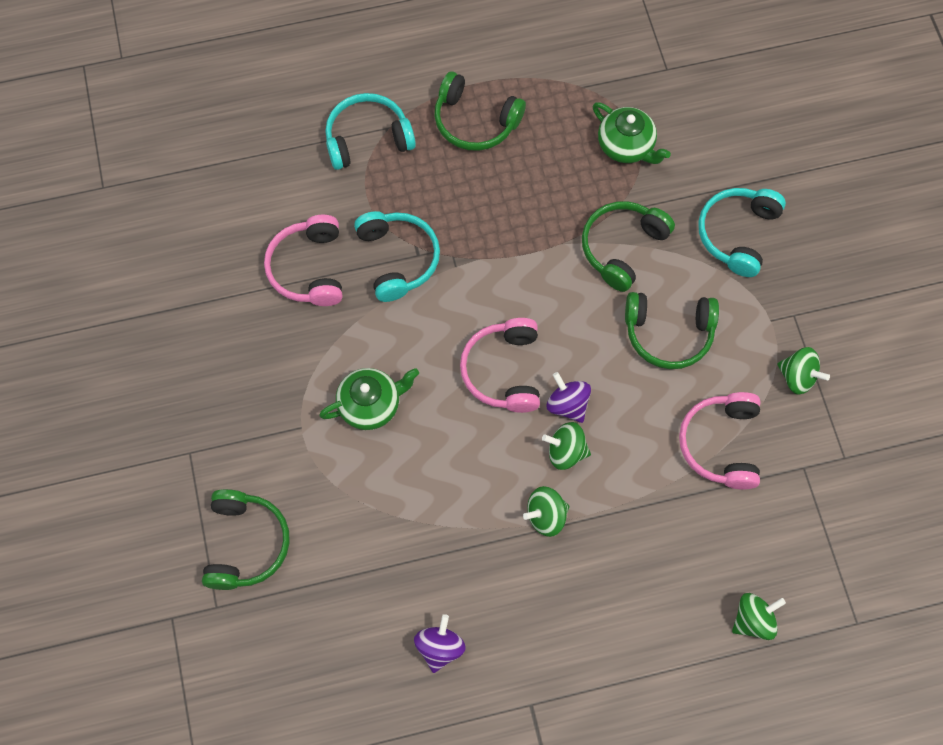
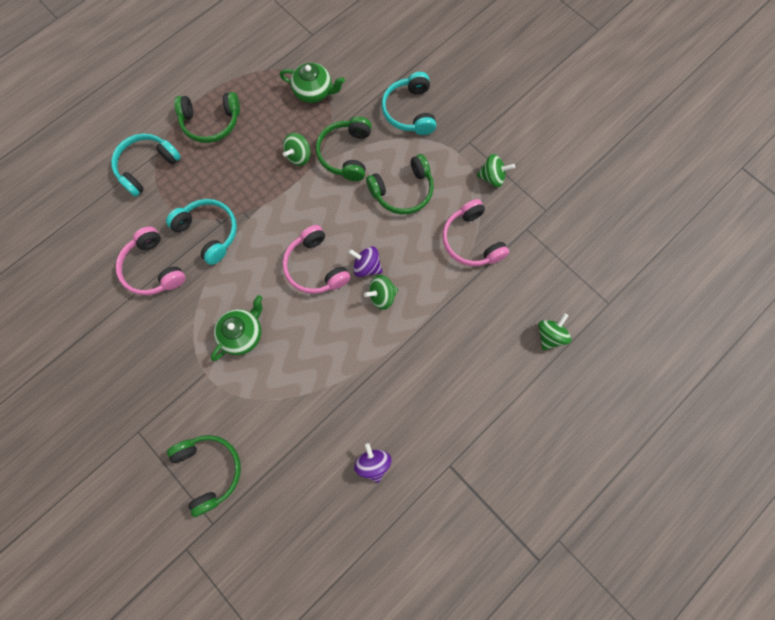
camera: 30 degrees left, 5 degrees up
green spinning top [523,486,569,537] -> green spinning top moved to [283,133,311,166]

